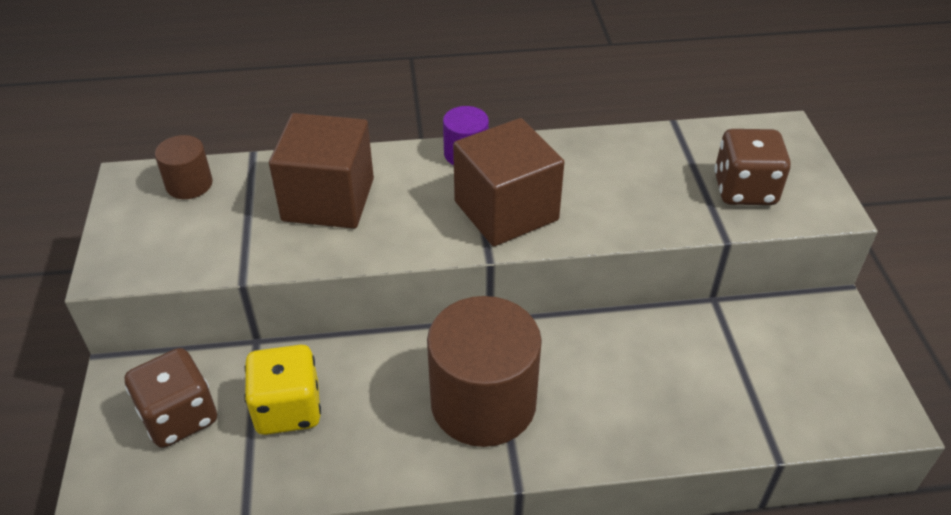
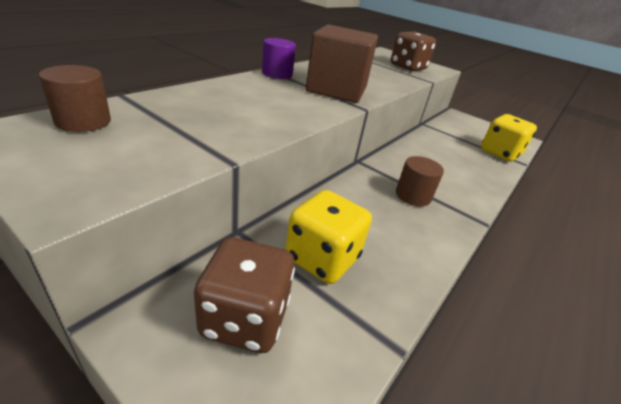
camera: 50 degrees left, 10 degrees down
brown cube [269,113,374,229] -> none
brown cylinder [427,296,542,447] -> brown cylinder [396,156,444,206], size x0.49
none -> yellow dice [481,114,537,162]

